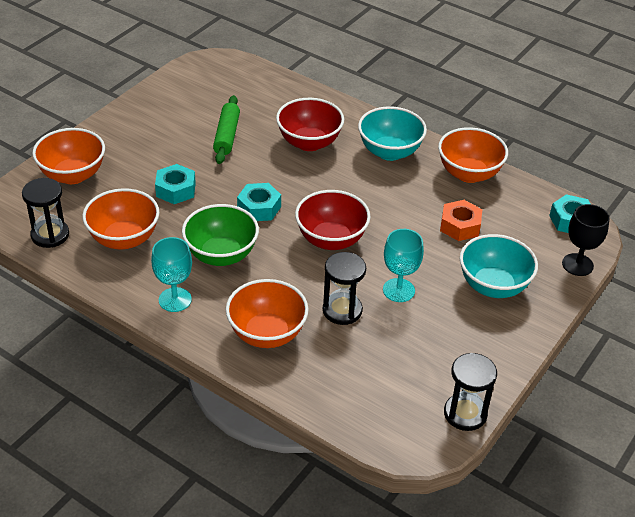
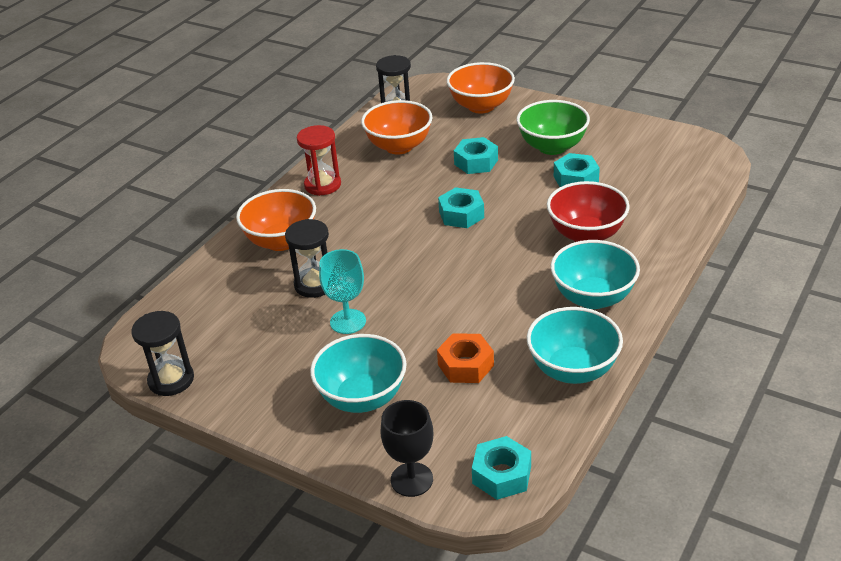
camera: 90 degrees right, 5 degrees down
turquoise goblet [151,237,192,312] -> red hourglass [297,125,341,196]
green bowl [182,204,259,266] -> green bowl moved to [517,100,590,155]
green rolling pin [213,95,240,164] -> turquoise nut [554,153,600,187]
red bowl [295,190,371,250] -> none
orange bowl [438,127,508,183] -> turquoise bowl [527,307,623,384]

